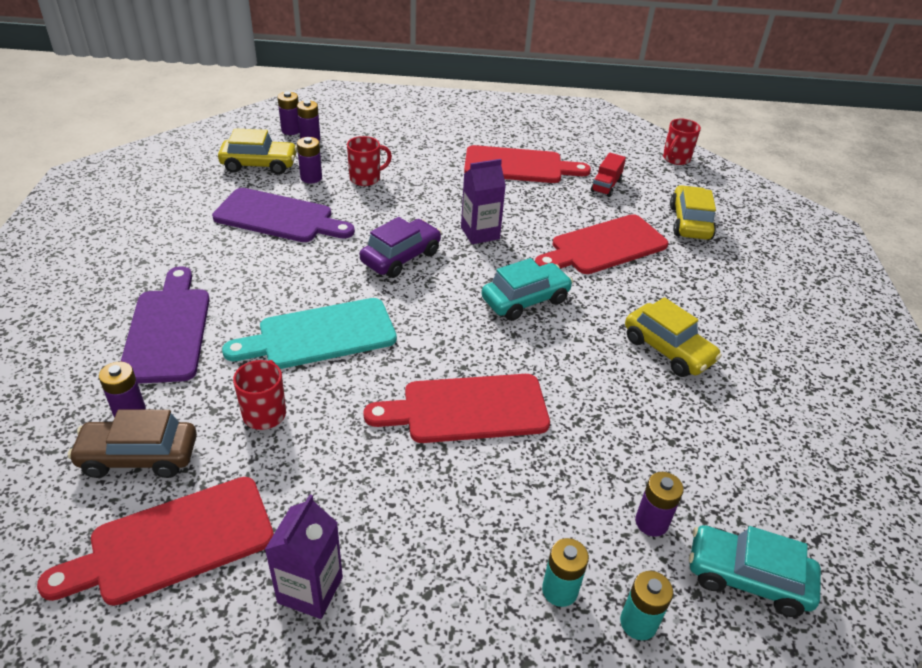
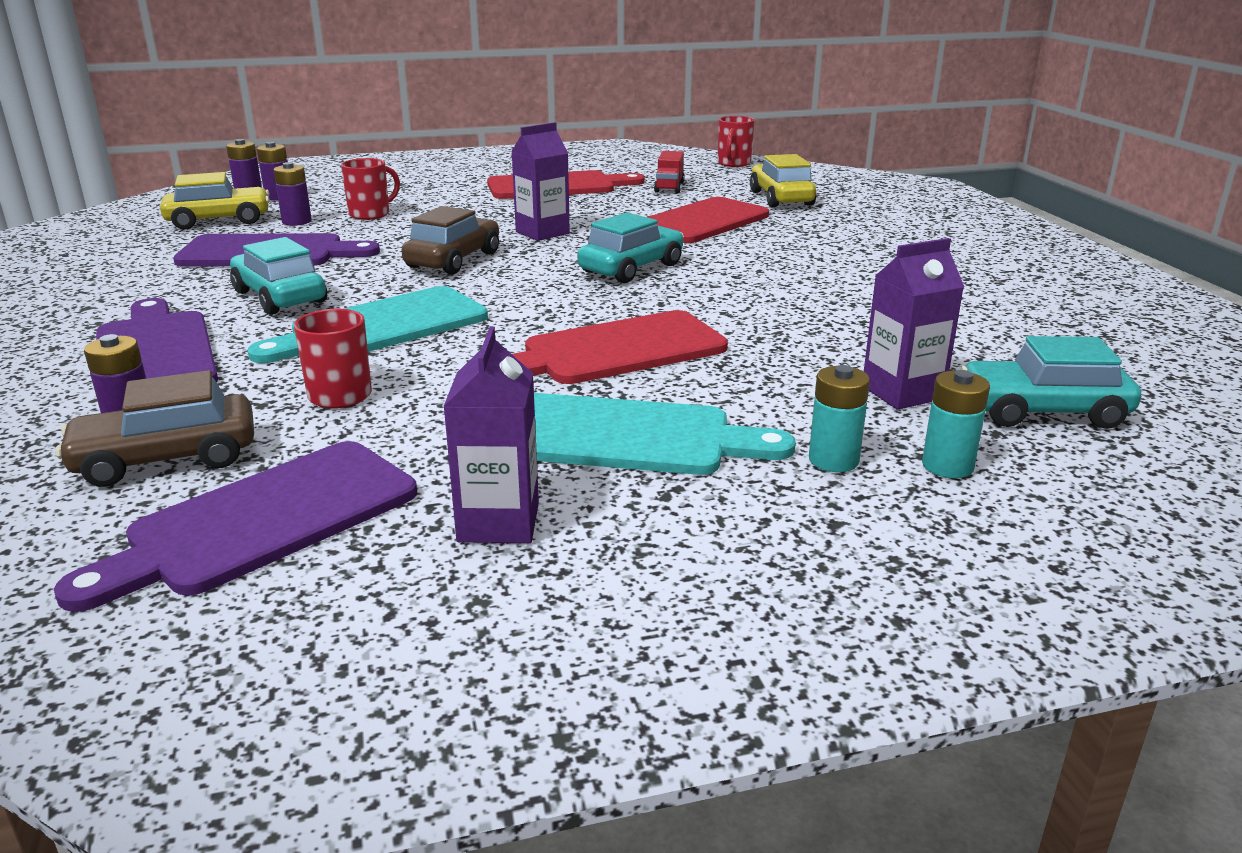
camera: 15 degrees left, 15 degrees down
red cutting board [37,477,274,606] -> purple cutting board [54,441,417,612]
purple car [360,217,442,278] -> brown car [402,206,499,275]
yellow car [625,297,722,377] -> none
purple battery [635,472,684,537] -> purple carton [864,238,964,410]
none -> turquoise car [230,237,327,315]
none -> turquoise cutting board [534,393,796,475]

